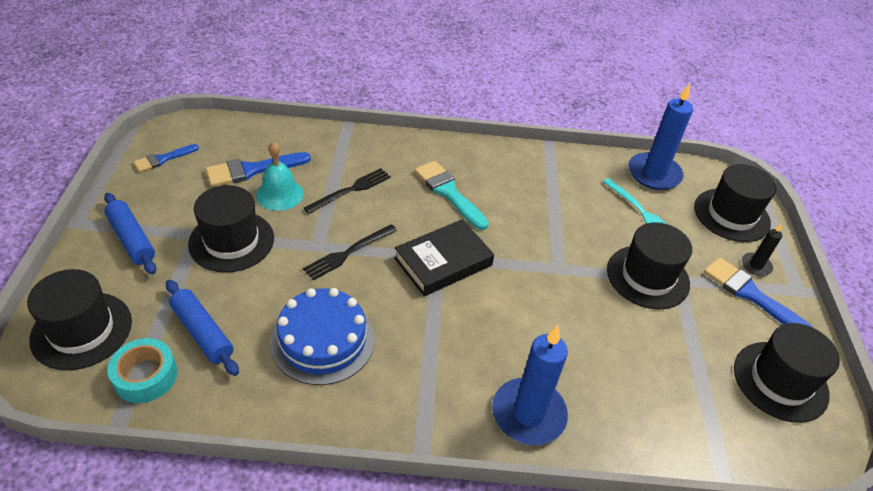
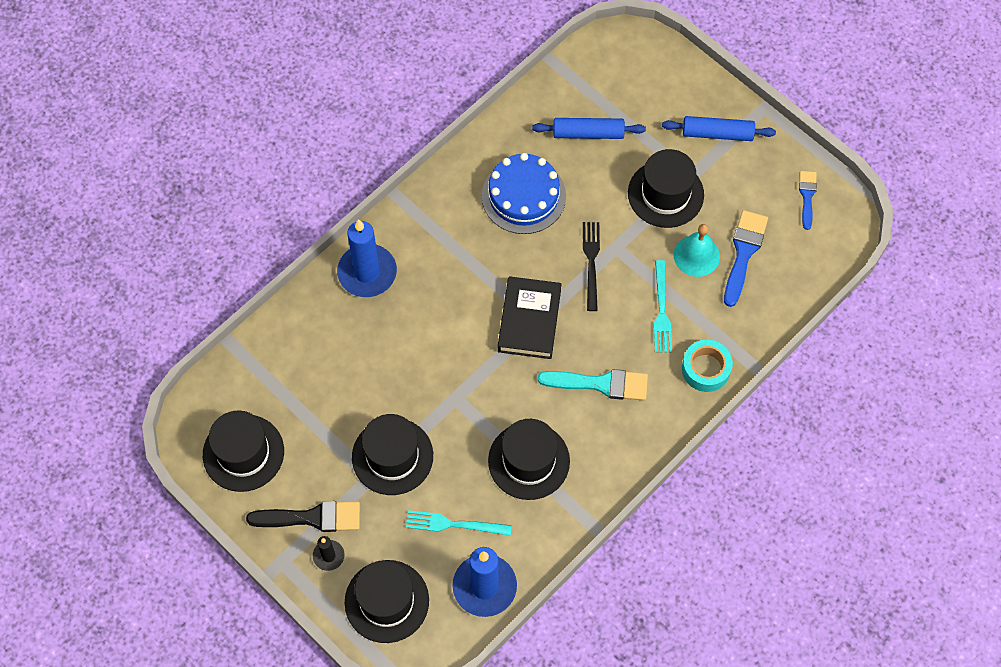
camera: 135 degrees right, 20 degrees up
black hat [27,269,132,370] -> black hat moved to [488,419,570,500]
turquoise tape [107,338,177,403] -> turquoise tape moved to [682,340,733,392]
black fork [304,168,391,214] -> turquoise fork [654,260,672,352]
blue brush [704,257,813,328] -> black brush [246,501,360,532]

